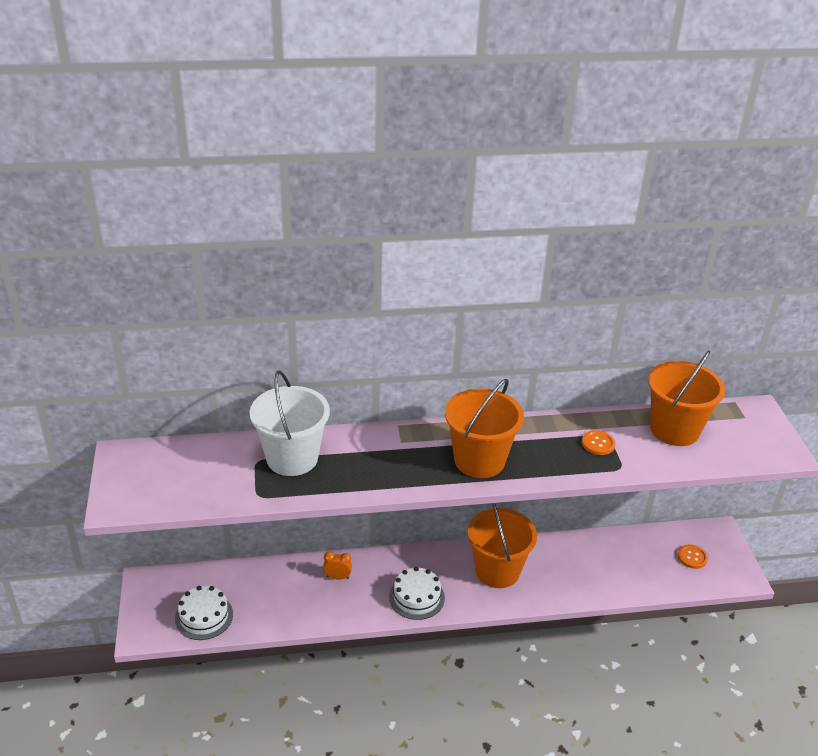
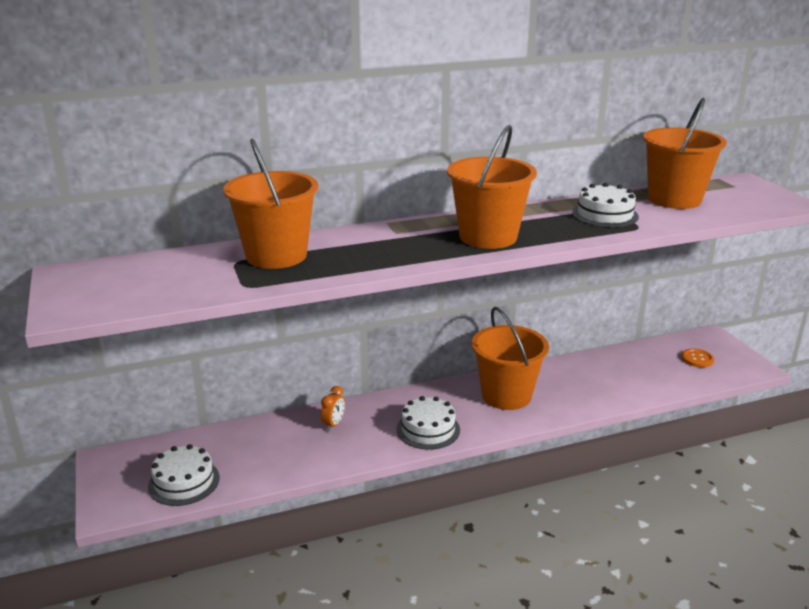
camera: 10 degrees left, 10 degrees down
white bucket [250,371,330,476] -> orange bucket [223,138,318,269]
orange clock [323,552,352,580] -> orange clock turned 120 degrees clockwise [321,386,345,431]
orange button [582,430,616,455] -> white cake [572,183,639,227]

